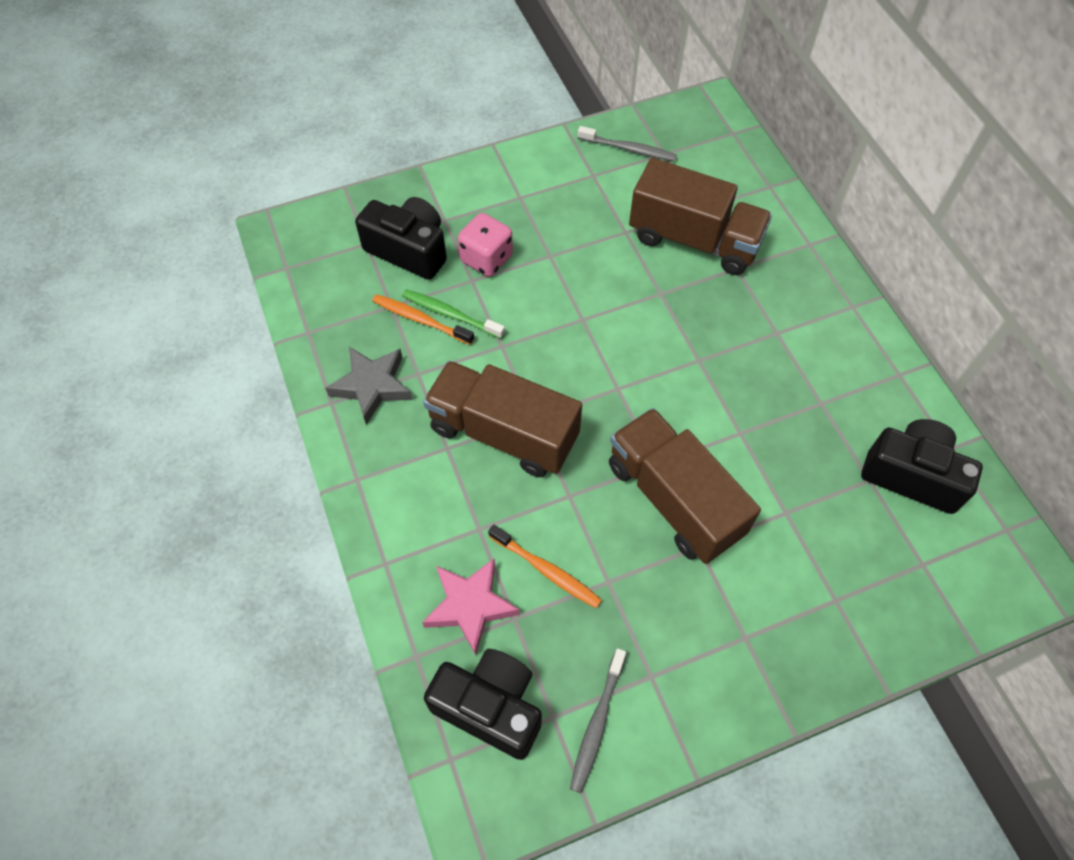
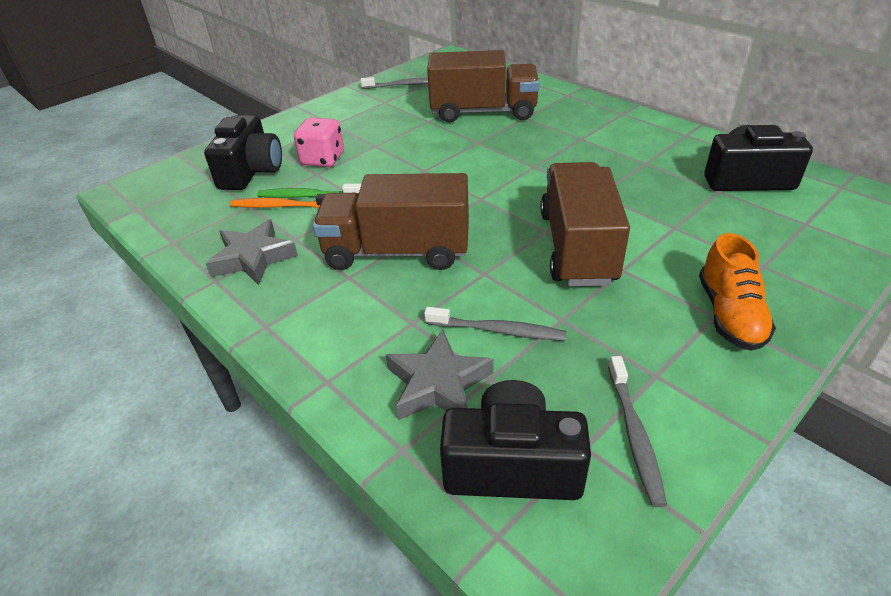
camera: 20 degrees left, 20 degrees down
black camera [355,197,447,280] -> black camera turned 90 degrees clockwise [204,115,282,190]
pink star [422,559,520,655] -> grey star [386,330,494,420]
orange toothbrush [488,525,602,608] -> grey toothbrush [424,307,567,341]
brown truck [609,408,761,564] -> brown truck turned 60 degrees clockwise [540,162,630,286]
none -> orange shoe [699,233,776,351]

